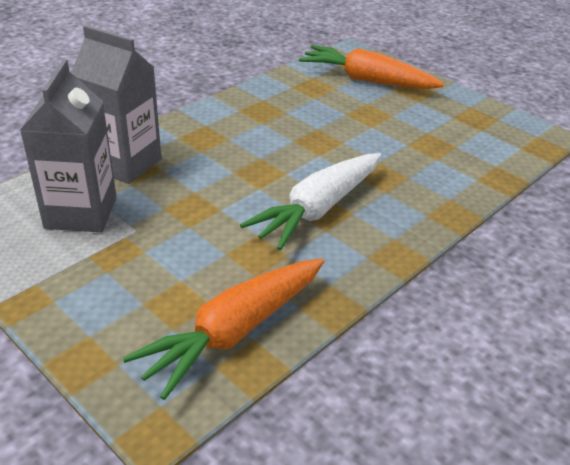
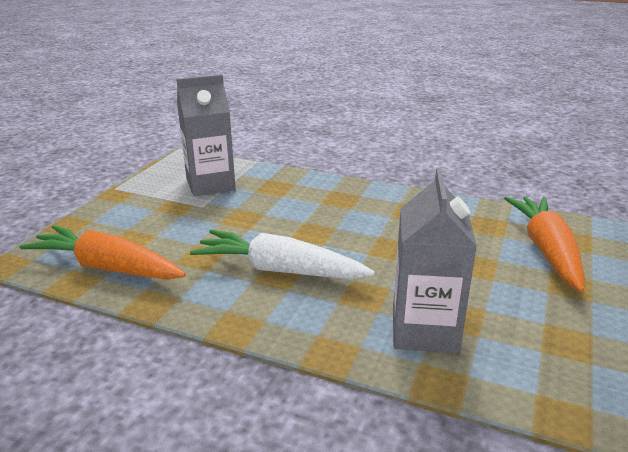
camera: 70 degrees right, 10 degrees down
grey carton [71,25,161,184] -> grey carton moved to [393,168,477,353]

